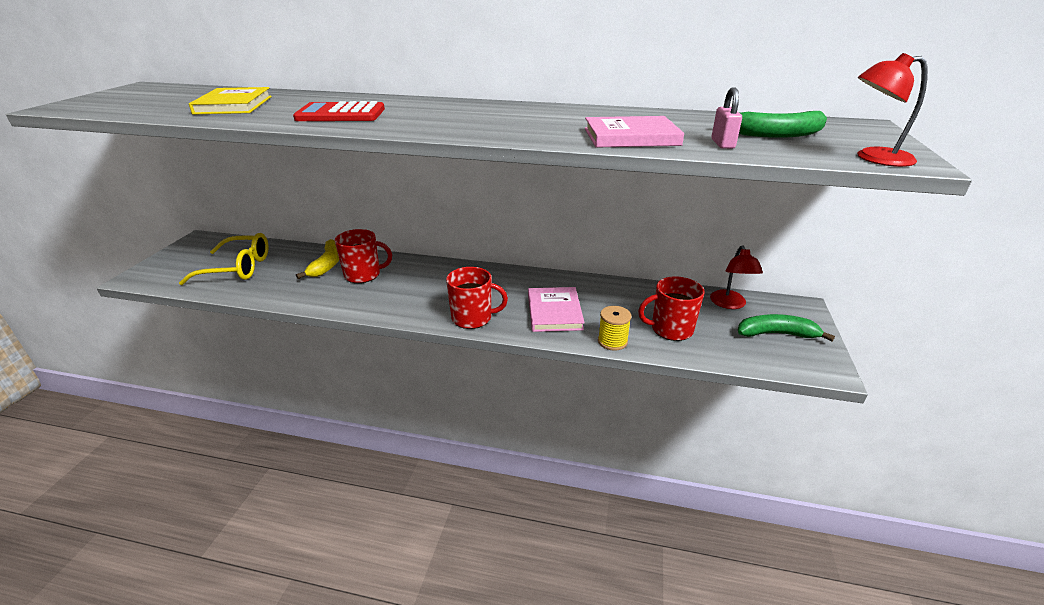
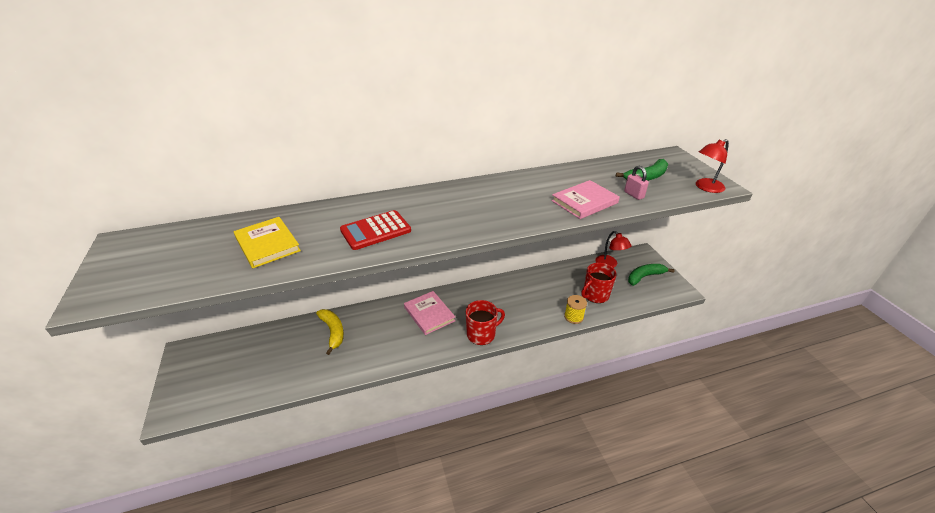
camera: 30 degrees left, 5 degrees up
yellow glasses [179,233,269,285] -> none
red mug [335,229,392,283] -> none
pink book [528,287,585,332] -> pink book moved to [404,291,456,335]

